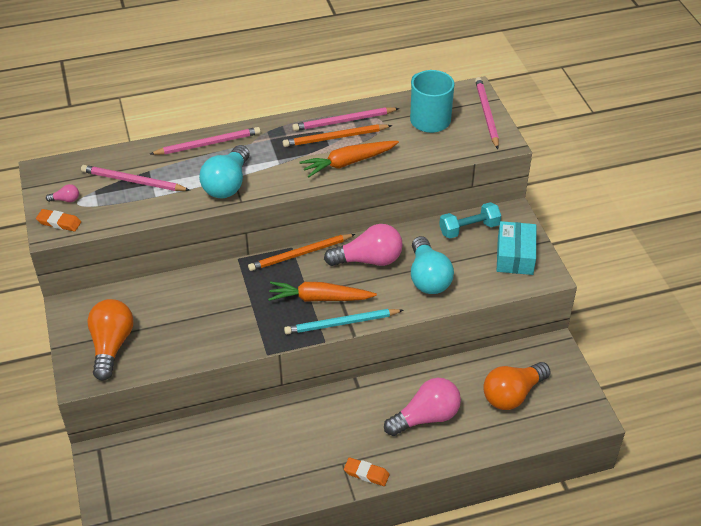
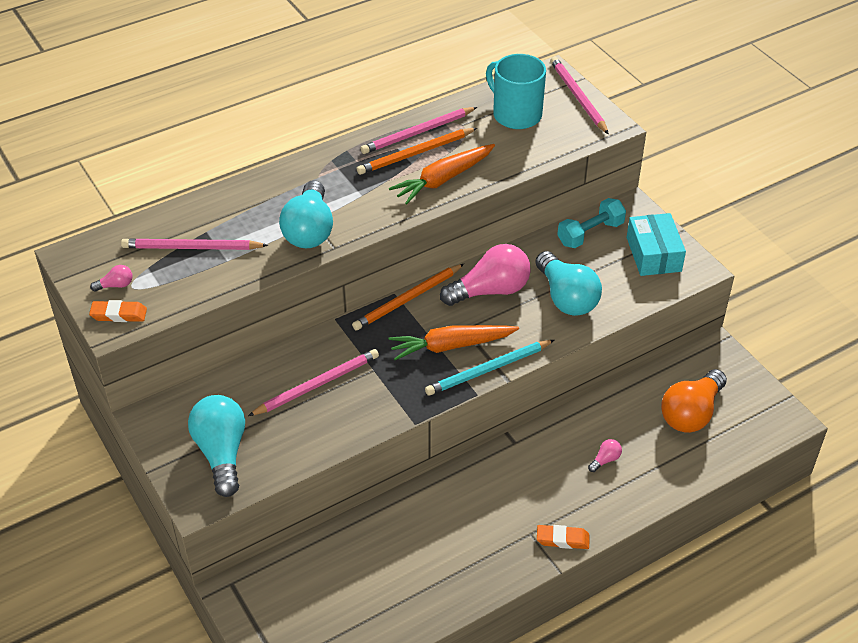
camera: 15 degrees left, 0 degrees up
orange light bulb [87,299,134,380] -> turquoise light bulb [188,395,245,497]
pink pencil [150,127,261,155] -> pink pencil moved to [248,349,379,416]
pink light bulb [384,378,461,436] -> pink light bulb [588,439,622,472], size x0.42

